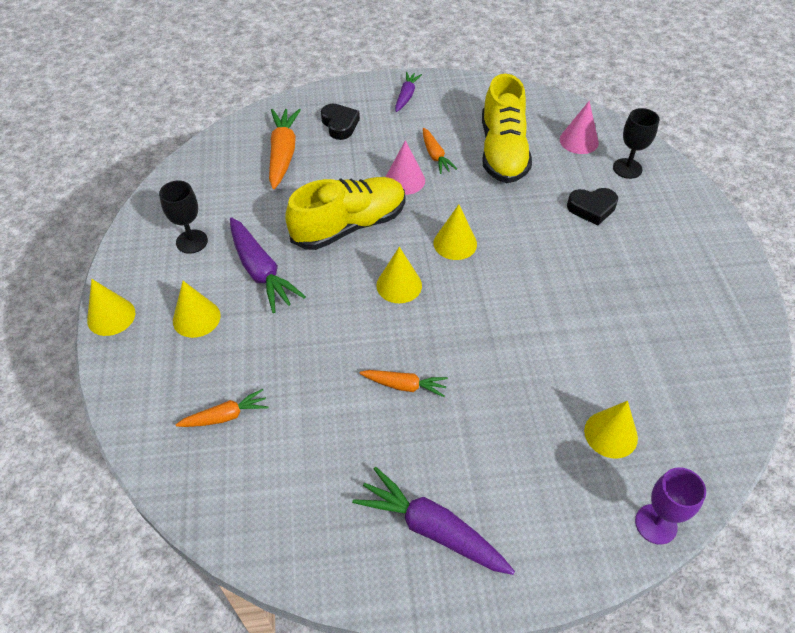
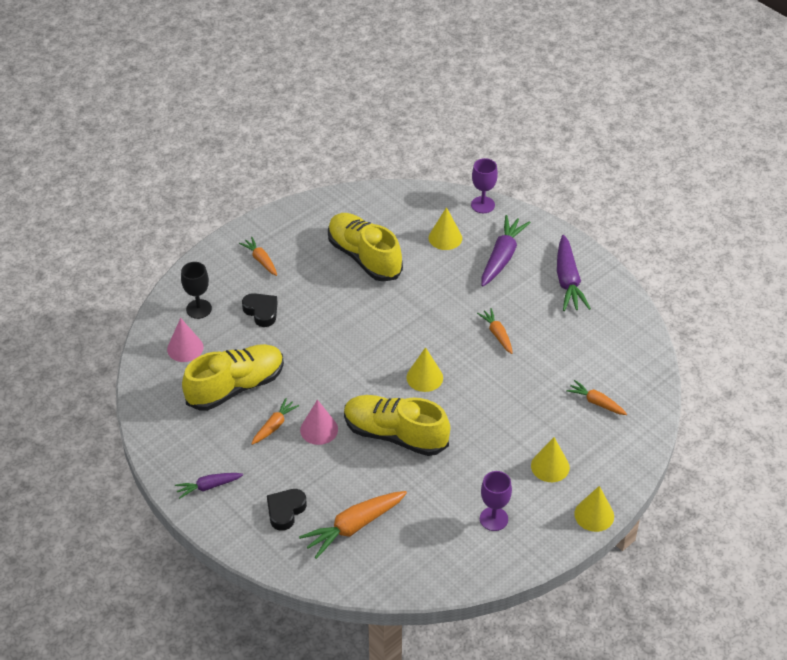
camera: 125 degrees left, 5 degrees down
black goblet [159,180,208,254] -> purple goblet [480,471,512,531]
purple carrot [230,218,306,313] -> purple carrot moved to [481,215,531,287]
yellow cone [434,204,477,260] -> none
none -> orange carrot [239,237,277,276]
none -> yellow shoe [328,213,403,282]

